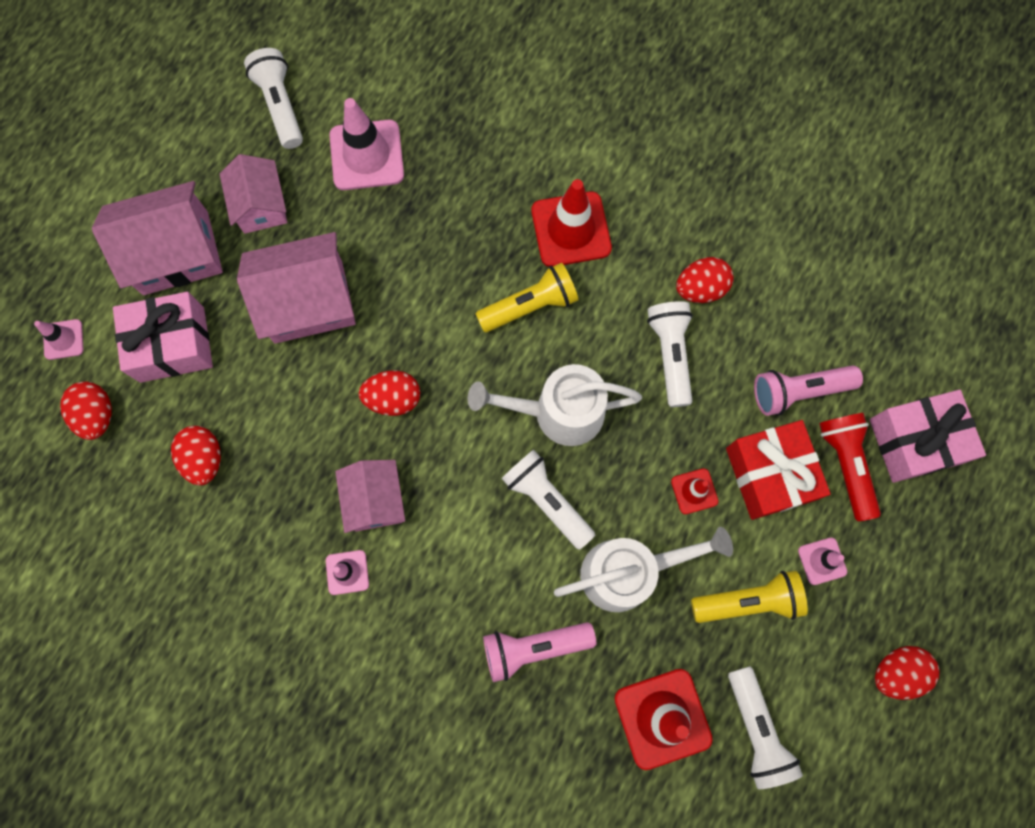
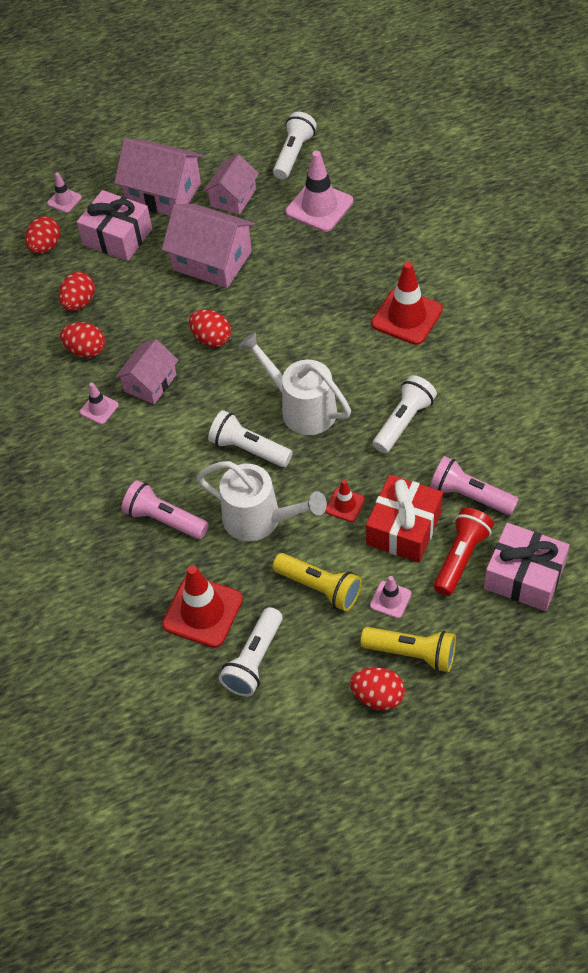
camera: 45 degrees right, 20 degrees down
yellow flashlight [475,263,579,332] -> yellow flashlight moved to [361,627,456,672]
white flashlight [501,449,595,550] -> white flashlight turned 60 degrees counterclockwise [208,410,293,467]
red egg [676,257,734,303] -> red egg moved to [60,322,105,358]

